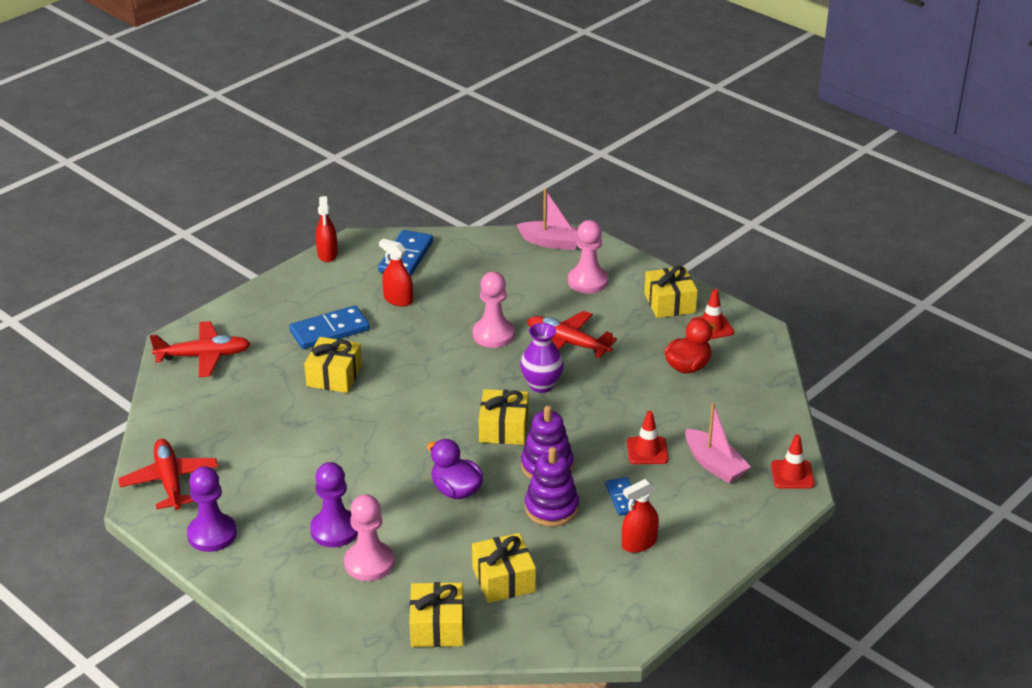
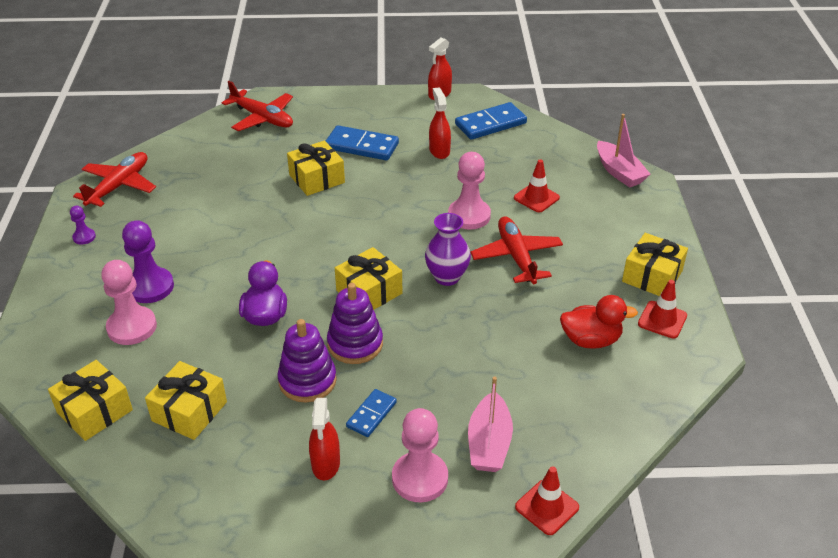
camera: 45 degrees right, 5 degrees up
purple pawn [187,466,237,552] -> purple pawn [70,206,96,245], size x0.50
pink pawn [568,220,608,294] -> pink pawn moved to [392,408,448,502]
red spray bottle [622,479,659,553] -> red spray bottle turned 105 degrees counterclockwise [309,398,340,480]
red traffic cone [627,411,668,464] -> red traffic cone moved to [514,159,560,213]

